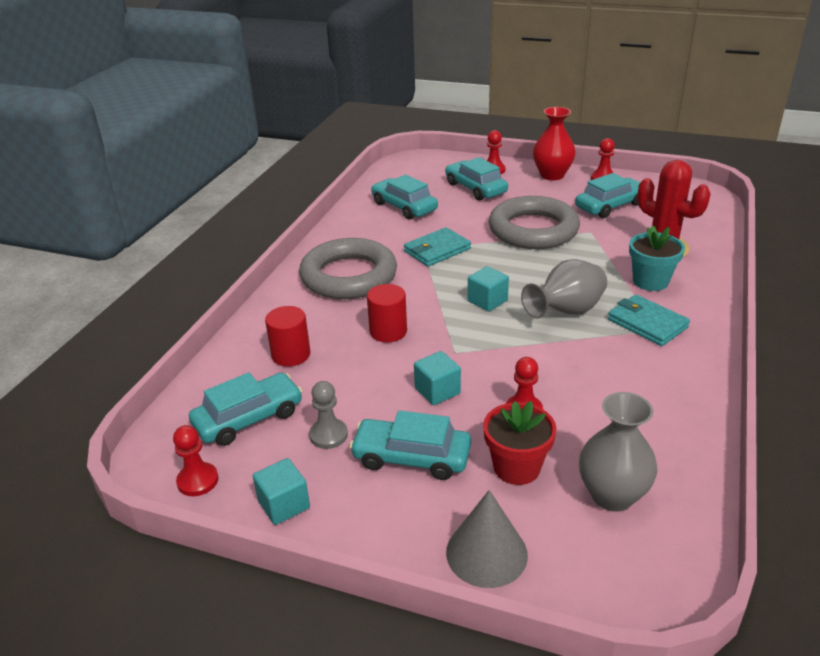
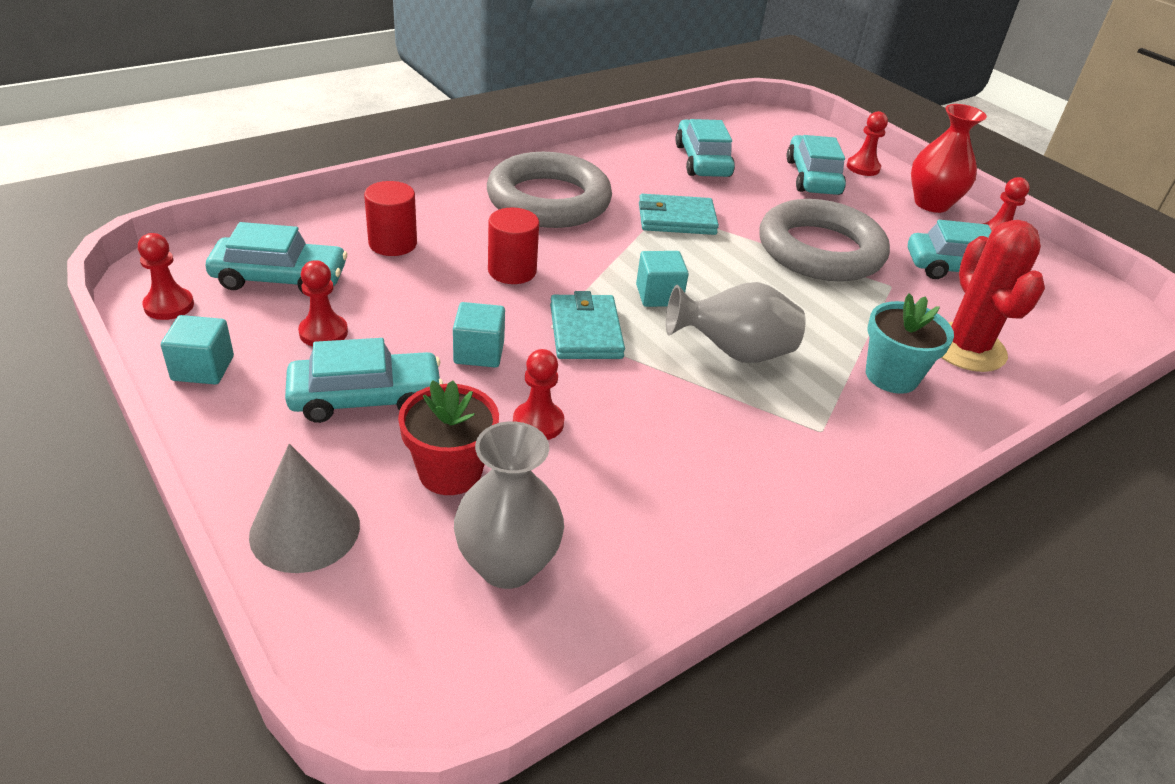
camera: 30 degrees right, 5 degrees up
grey pawn [309,381,348,449] -> red pawn [298,260,348,346]
turquoise car [349,410,471,480] -> turquoise car turned 120 degrees clockwise [285,338,443,423]
turquoise wallet [608,295,690,346] -> turquoise wallet moved to [550,291,625,359]

